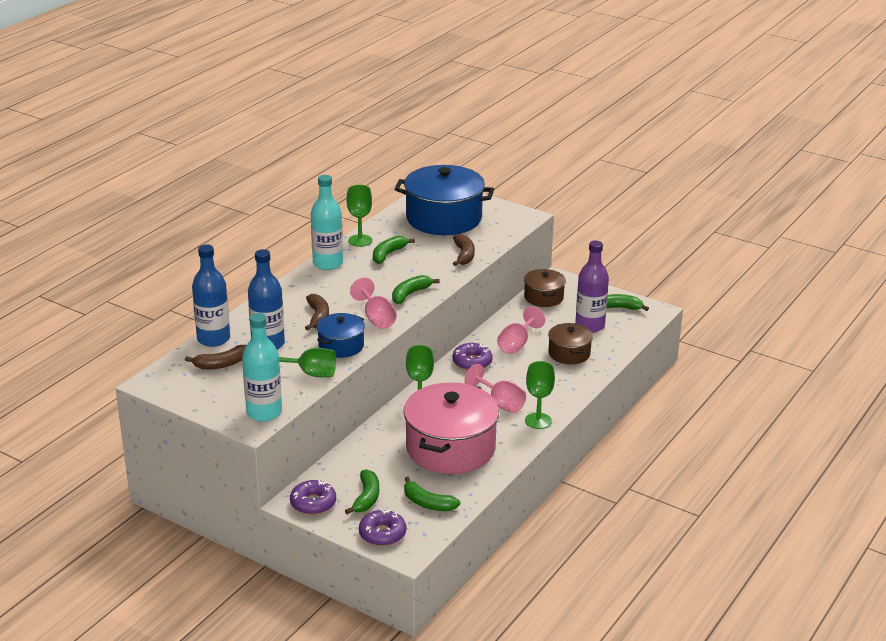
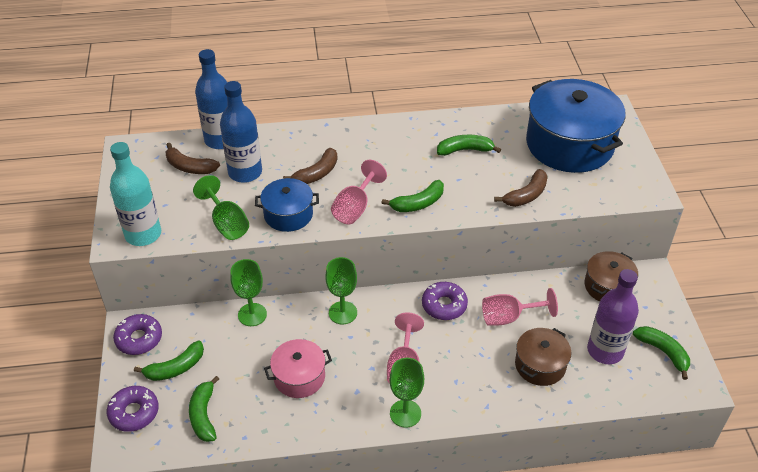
camera: 50 degrees right, 15 degrees up
turquoise bottle [311,175,343,270] -> none
green goblet [347,185,372,247] -> green goblet moved to [230,259,267,326]
green banana [392,275,440,304] -> green banana turned 150 degrees clockwise [382,180,444,212]
pink pot [403,382,499,474] -> pink pot [264,339,332,398], size x0.52

